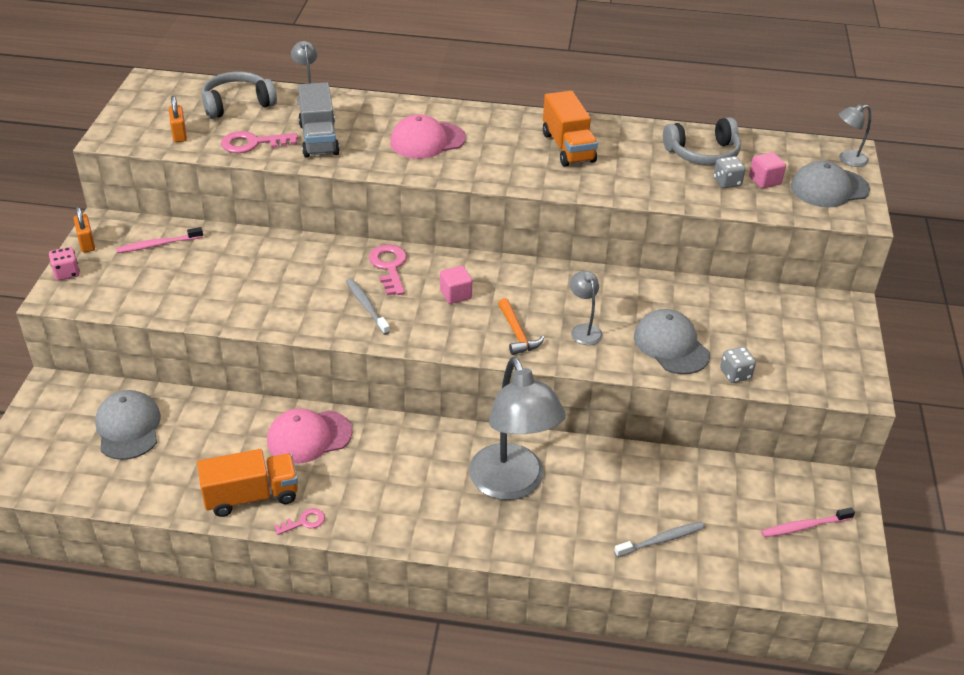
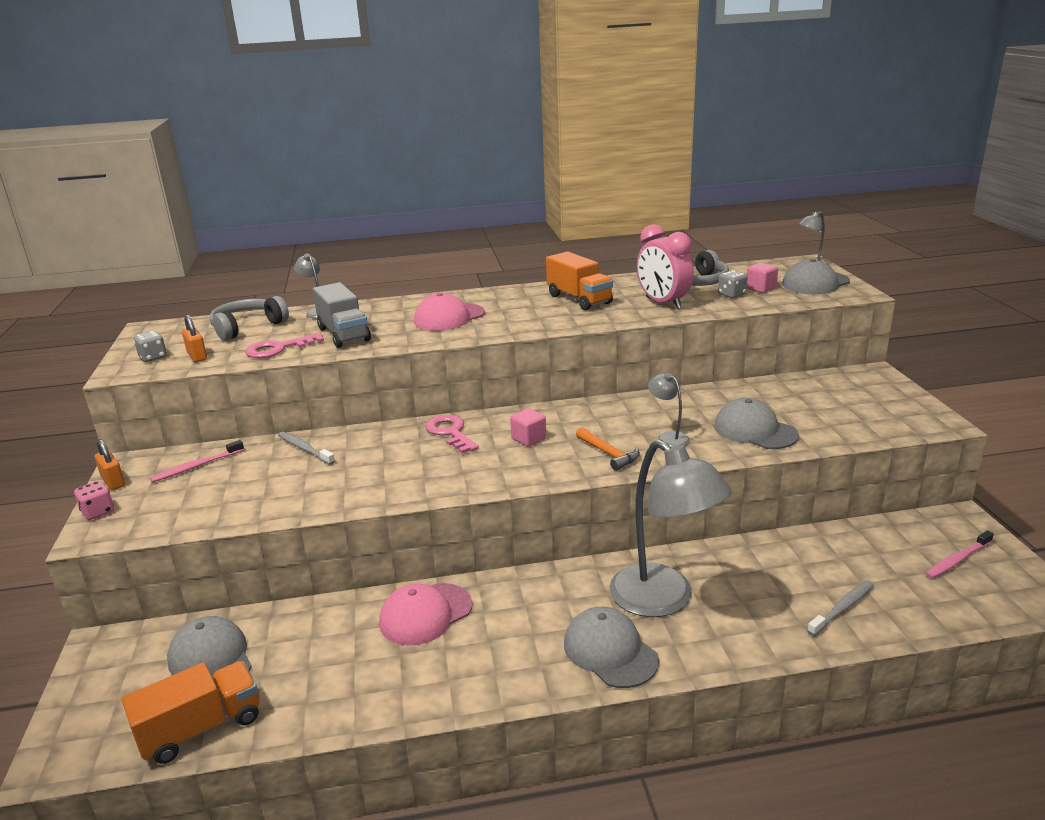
camera: 15 degrees left, 15 degrees down
orange truck [197,449,298,517] -> orange truck moved to [122,661,259,764]
pink key [274,508,325,535] -> none
grey toothbrush [346,278,390,335] -> grey toothbrush moved to [278,432,335,465]
grey dice [720,347,756,383] -> grey dice moved to [134,331,167,362]
none -> grey cap [564,607,659,688]
none -> pink clock [637,224,694,309]

